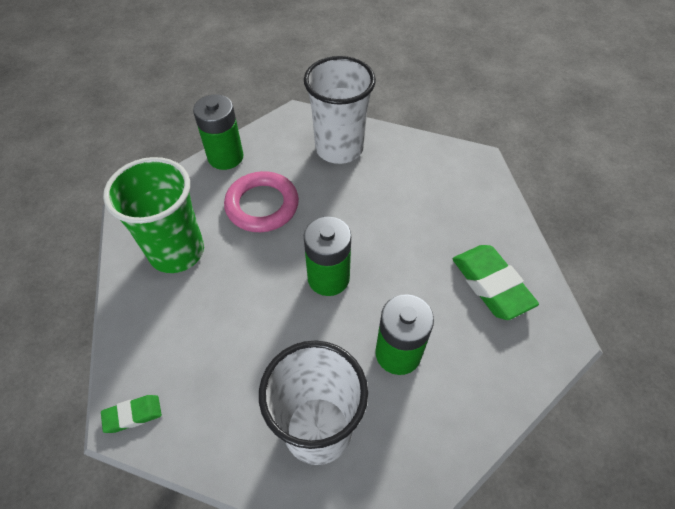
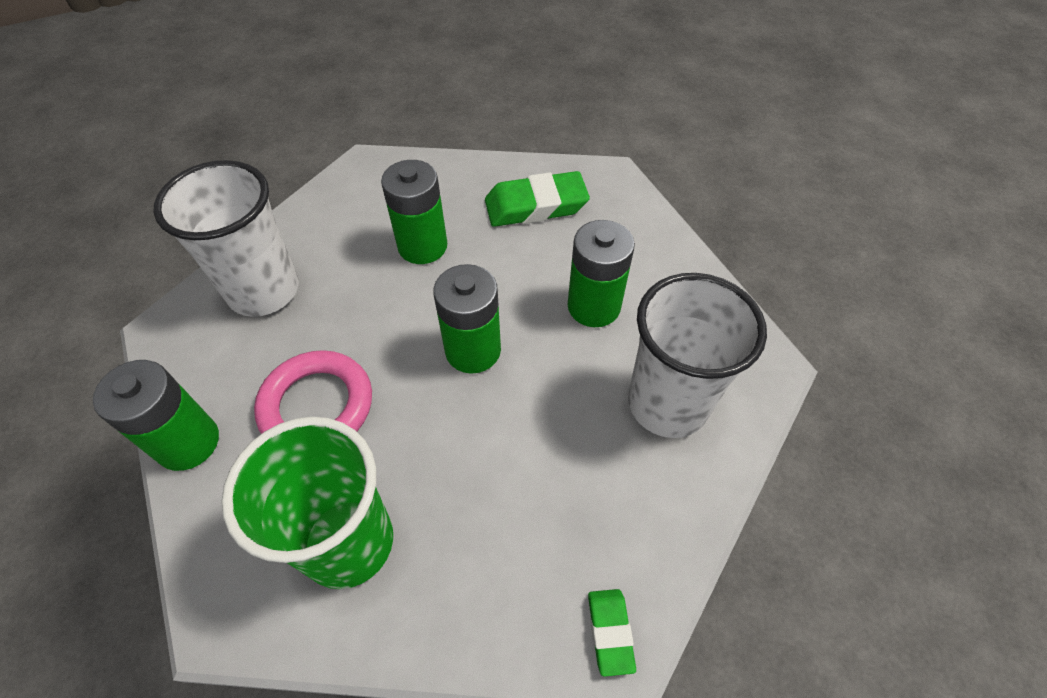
camera: 75 degrees left, 0 degrees up
none -> green battery [381,160,447,264]

